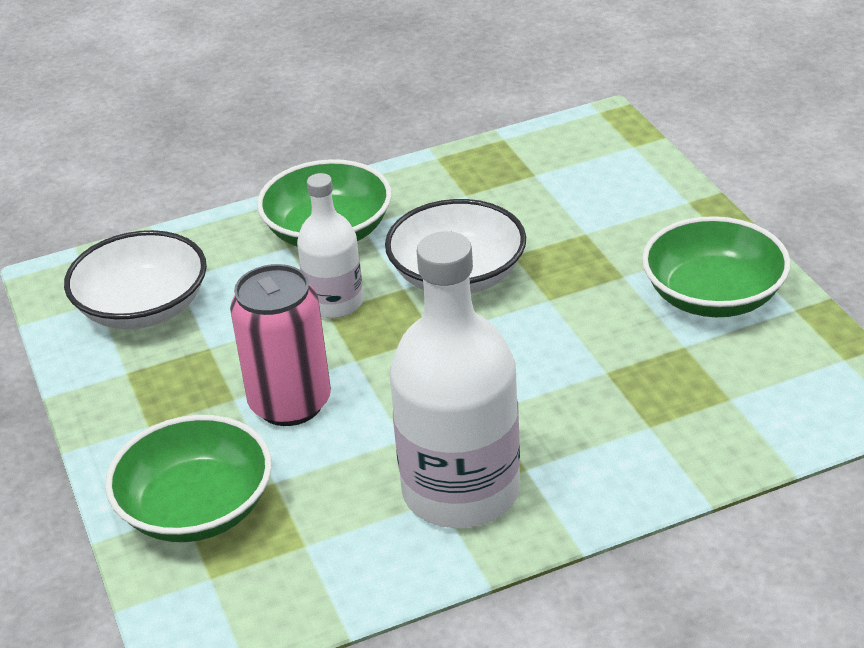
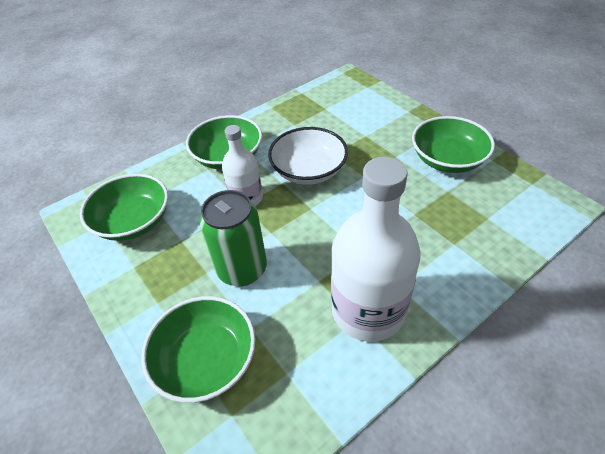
camera: 15 degrees left, 10 degrees up
white bowl [64,230,207,329] -> green bowl [80,174,168,241]
pink can [230,264,331,426] -> green can [199,190,267,286]

